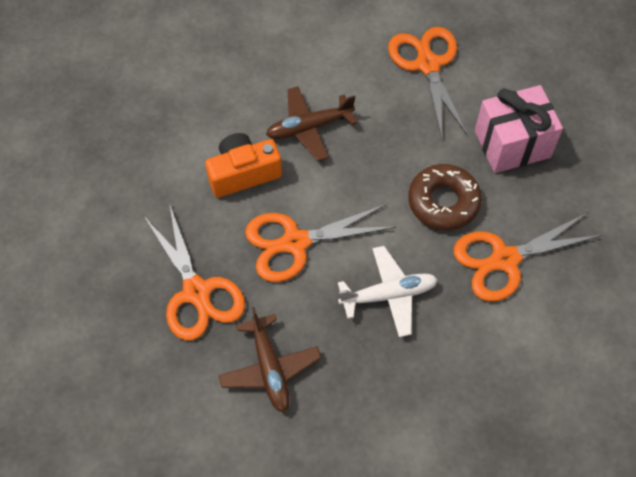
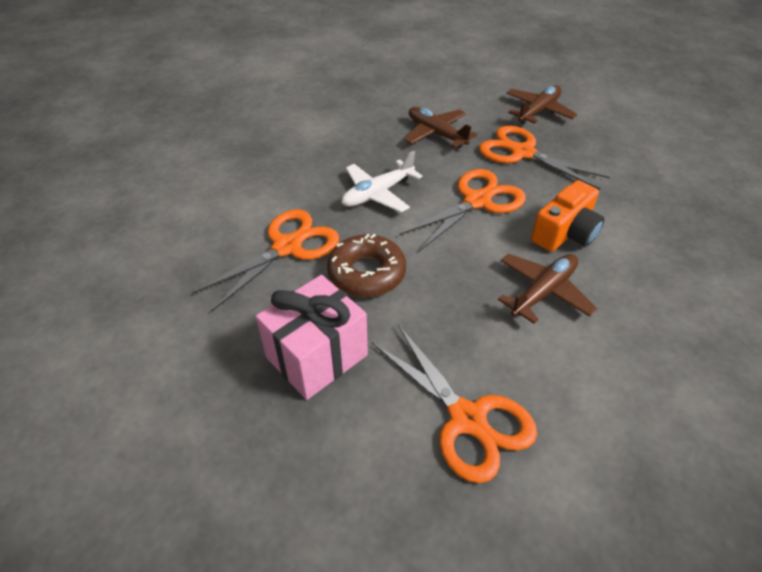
camera: 155 degrees right, 15 degrees down
none -> brown plane [506,85,577,124]

